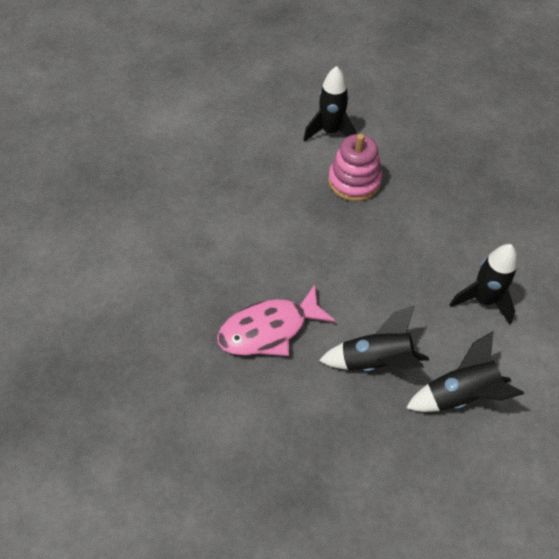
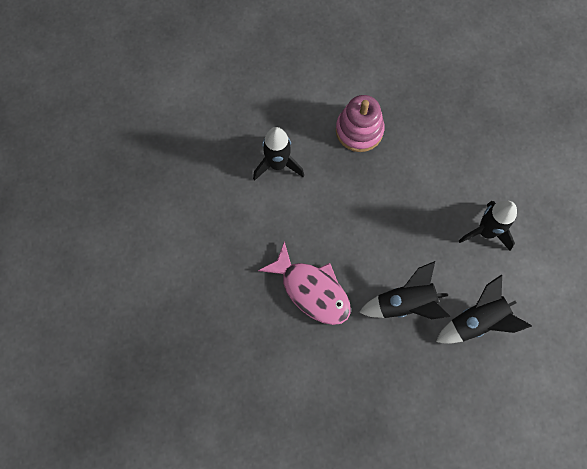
camera: 10 degrees left, 15 degrees up
pink fish [217,285,336,356] -> pink fish turned 105 degrees counterclockwise [258,241,351,325]
black rocket [303,66,356,142] -> black rocket moved to [253,127,304,181]

